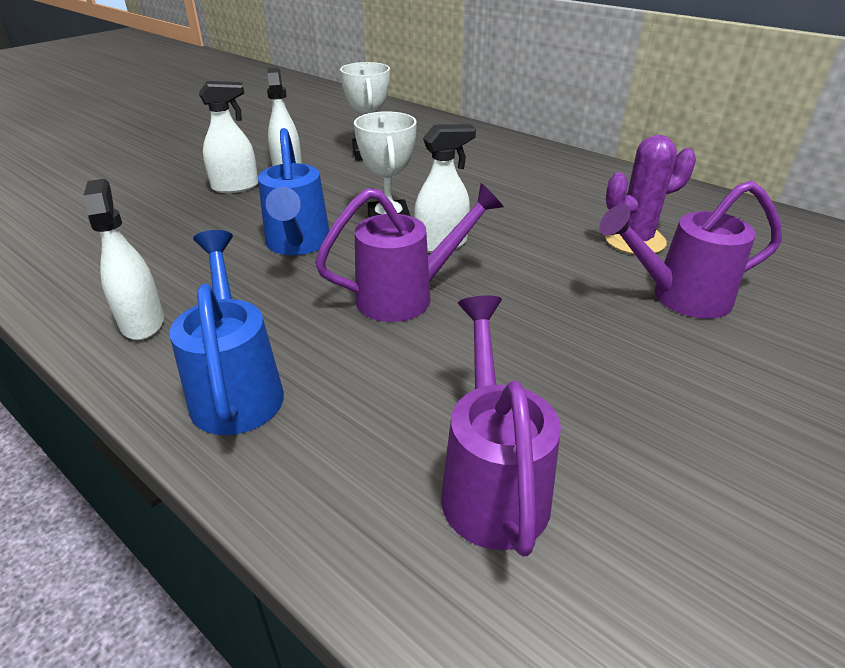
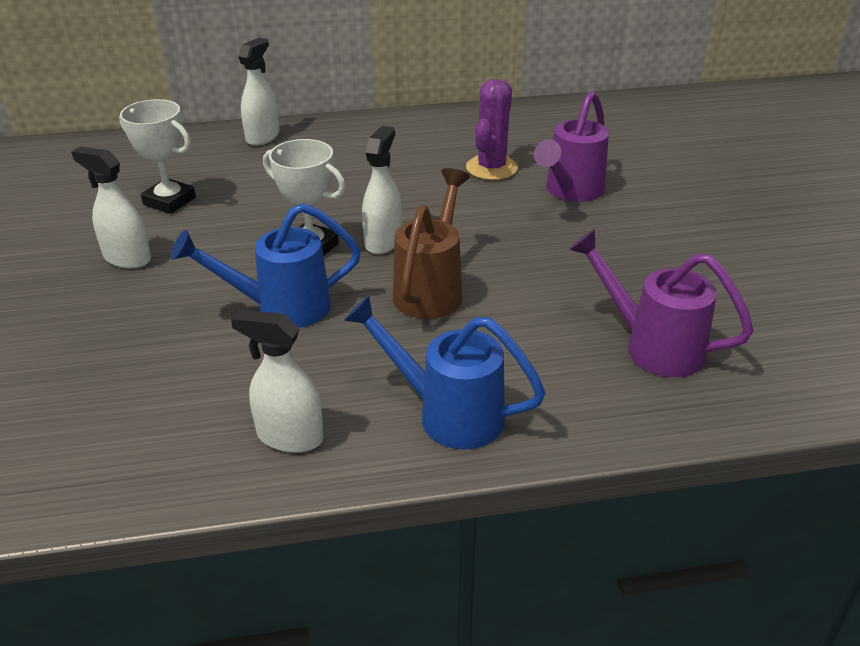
camera: 50 degrees left, 0 degrees up
white spray bottle [199,81,258,193] -> white spray bottle moved to [238,38,279,146]
blue watering can [258,128,330,255] -> blue watering can turned 135 degrees clockwise [170,203,361,328]
purple watering can [315,183,504,322] -> brown watering can [393,168,470,319]

